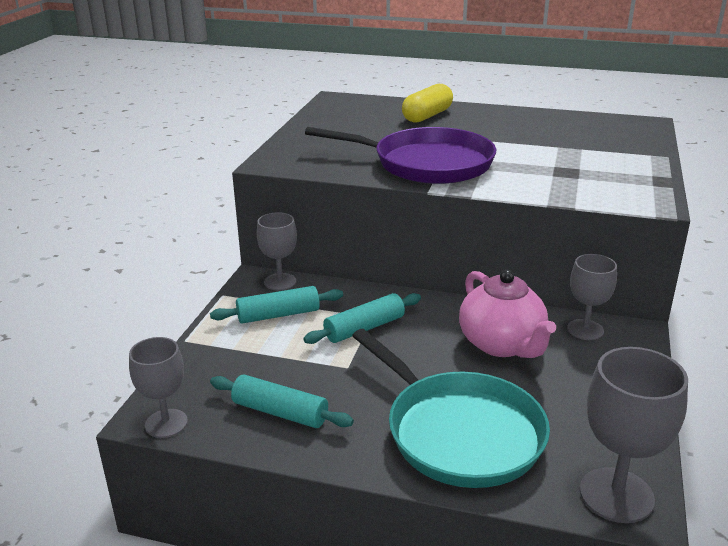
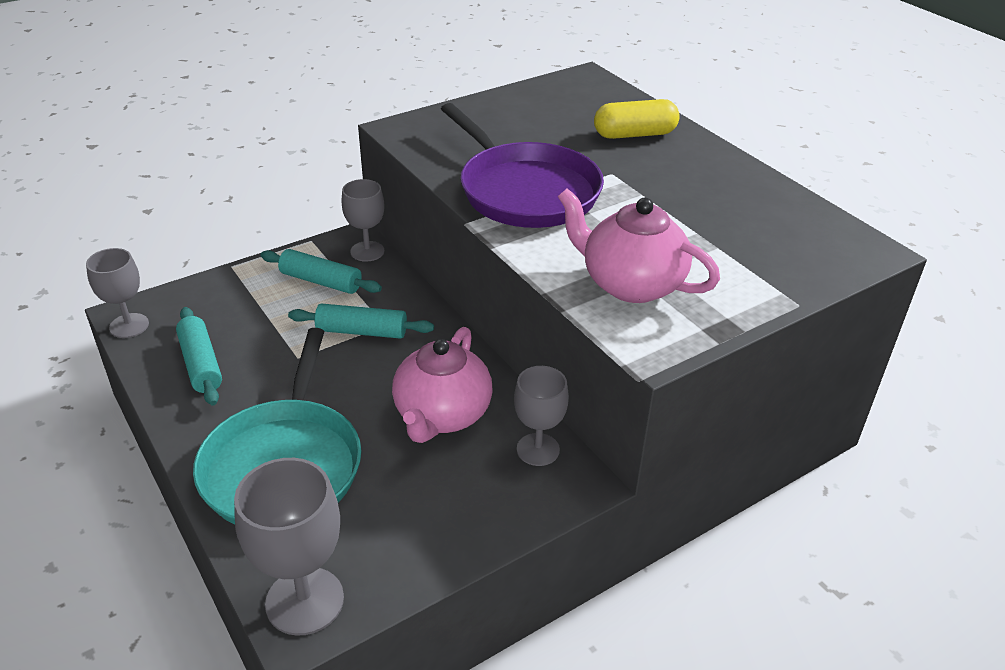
camera: 40 degrees right, 10 degrees up
none -> pink teapot [558,188,720,303]

